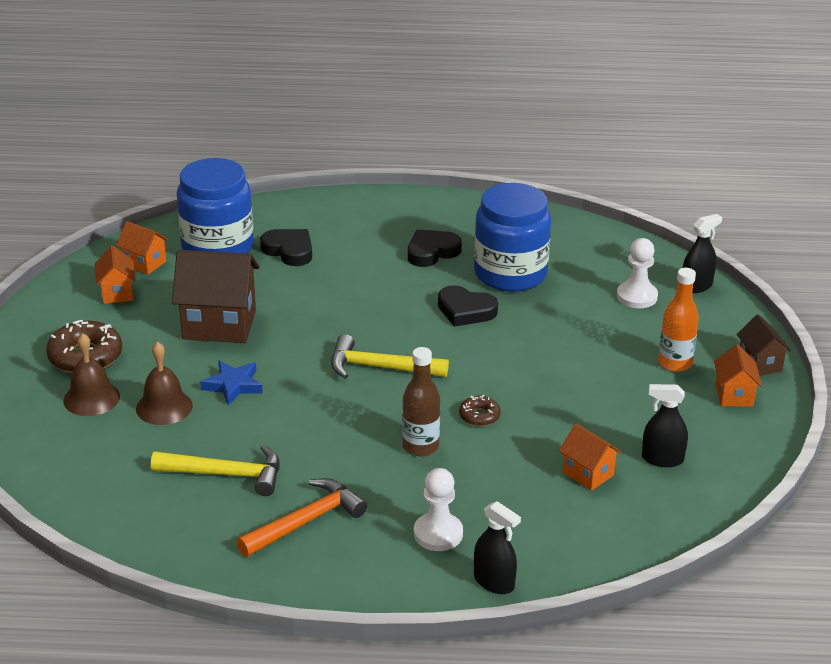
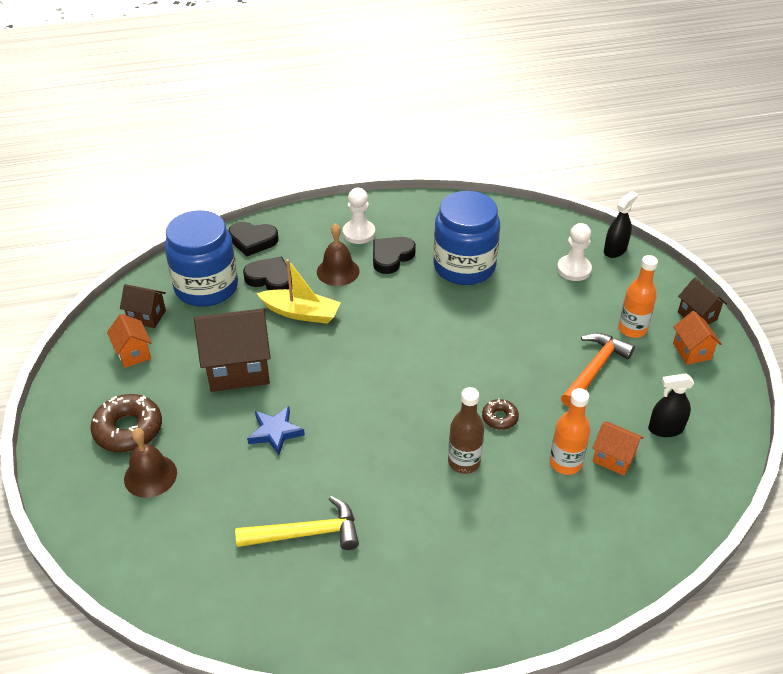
camera: 15 degrees left, 10 degrees up
orange house [116,221,169,275] -> brown house [120,284,166,328]
brown bell [136,341,193,425] -> brown bell moved to [317,223,359,286]
orange hammer [237,478,368,557] -> orange hammer moved to [561,333,635,407]
yellow hammer [331,334,449,379] -> none
white pawn [414,468,463,551] -> white pawn moved to [343,188,375,244]
black heart [438,285,498,327] -> black heart moved to [229,222,278,256]
black spray bottle [474,501,521,594] -> none
none -> yellow boat [256,259,341,324]
none -> orange bottle [550,388,590,475]

